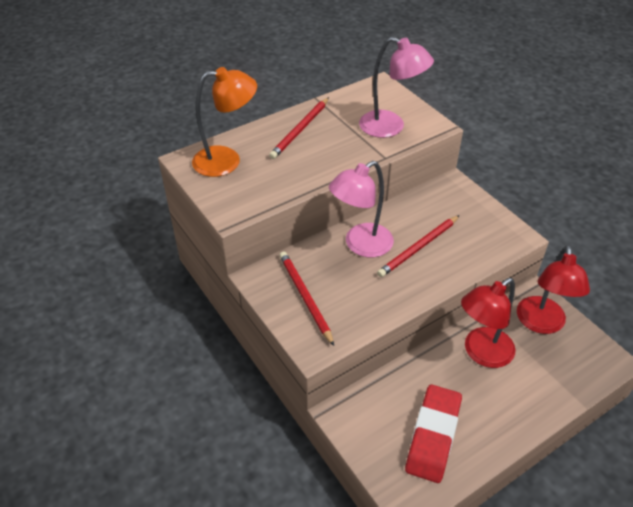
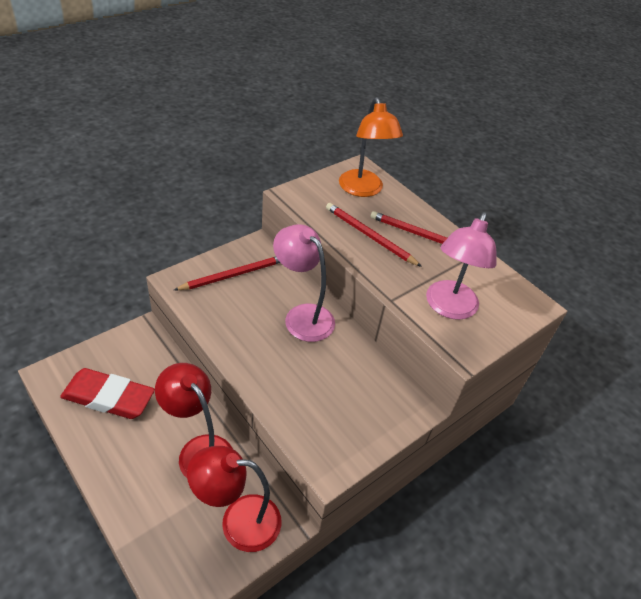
camera: 80 degrees right, 0 degrees up
red pencil [377,215,460,277] -> red pencil moved to [326,203,422,267]

